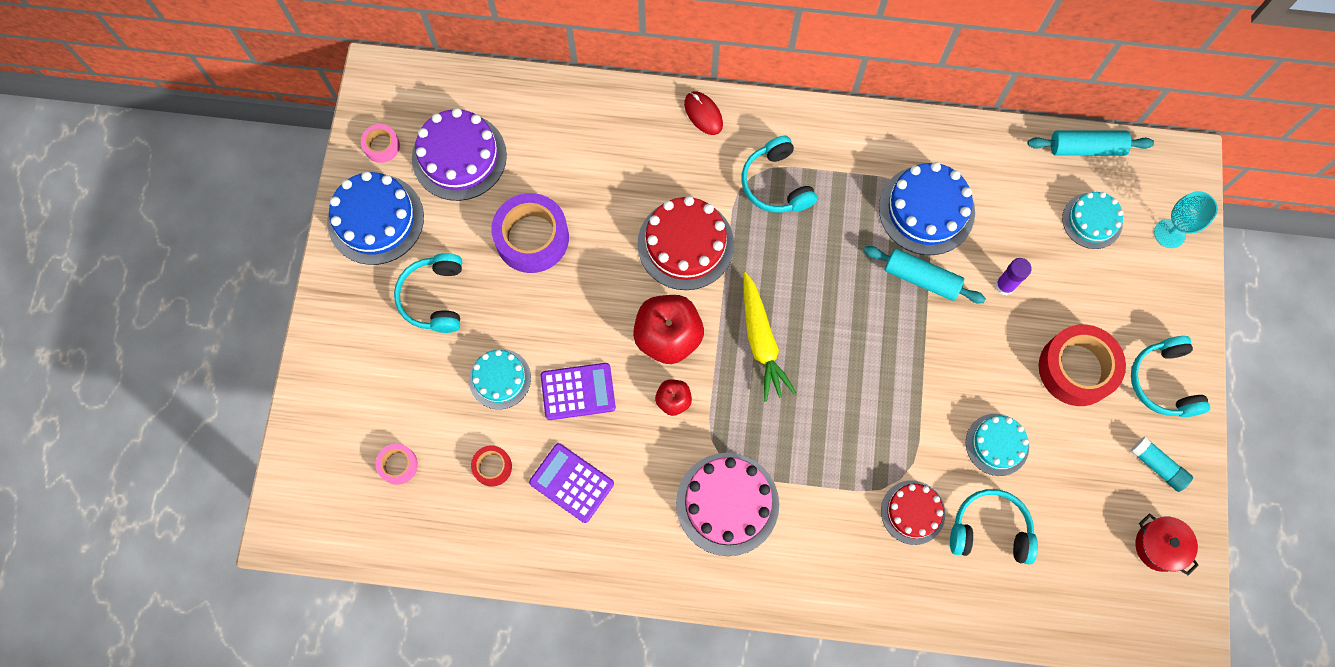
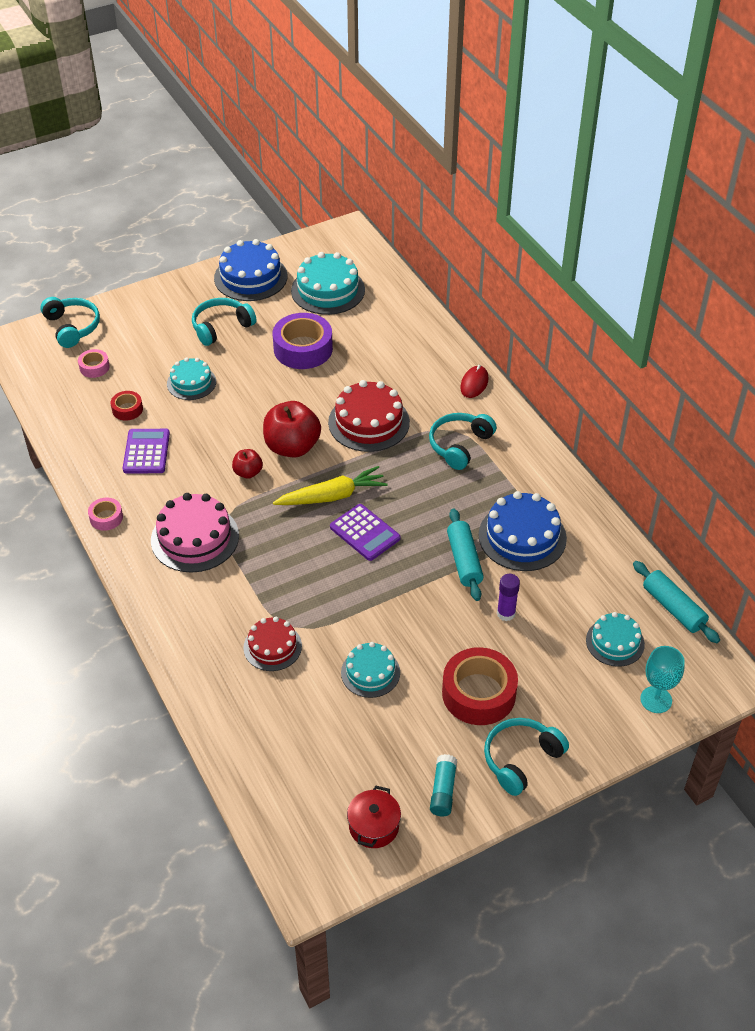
camera: 55 degrees right, 25 degrees down
pink tape [361,124,400,163] -> pink tape moved to [88,498,123,531]
purple cake [412,108,507,201] -> turquoise cake [291,252,365,315]
purple calculator [541,363,616,420] -> purple calculator moved to [330,504,400,561]
yellow carrot [744,272,796,402] -> yellow carrot turned 150 degrees counterclockwise [273,466,388,505]
turquoise headphones [950,489,1038,565] -> turquoise headphones moved to [40,297,100,348]

